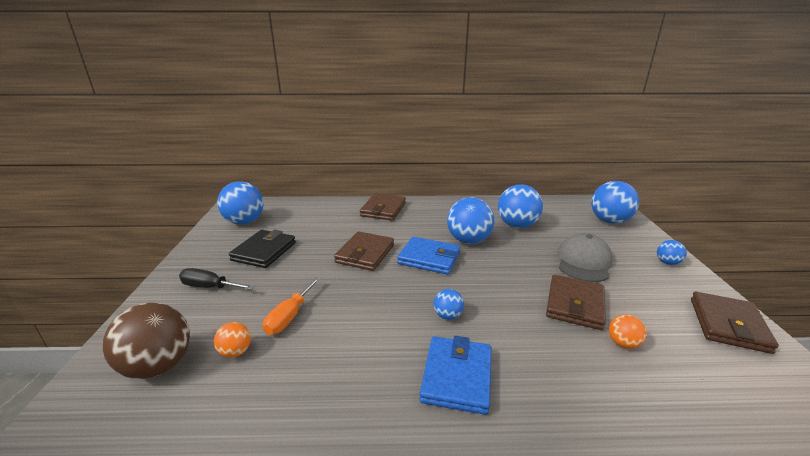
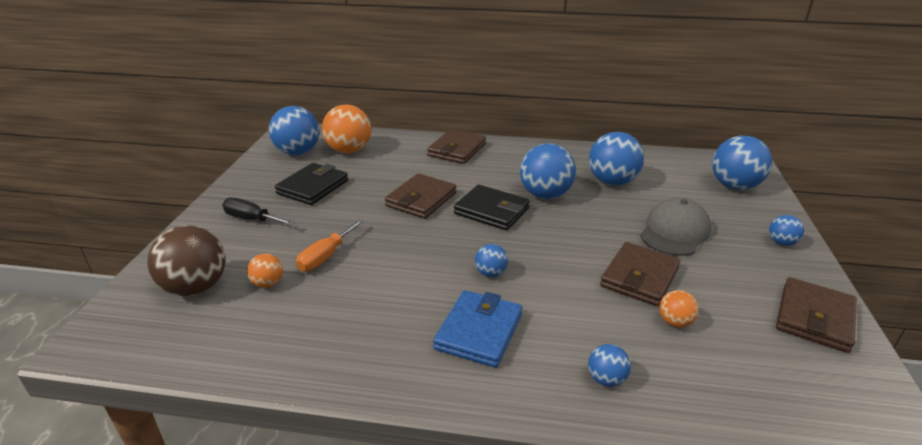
camera: 10 degrees right, 5 degrees up
blue wallet [397,237,460,274] -> black wallet [454,185,530,231]
none -> orange ball [322,104,371,154]
none -> blue ball [588,344,631,387]

